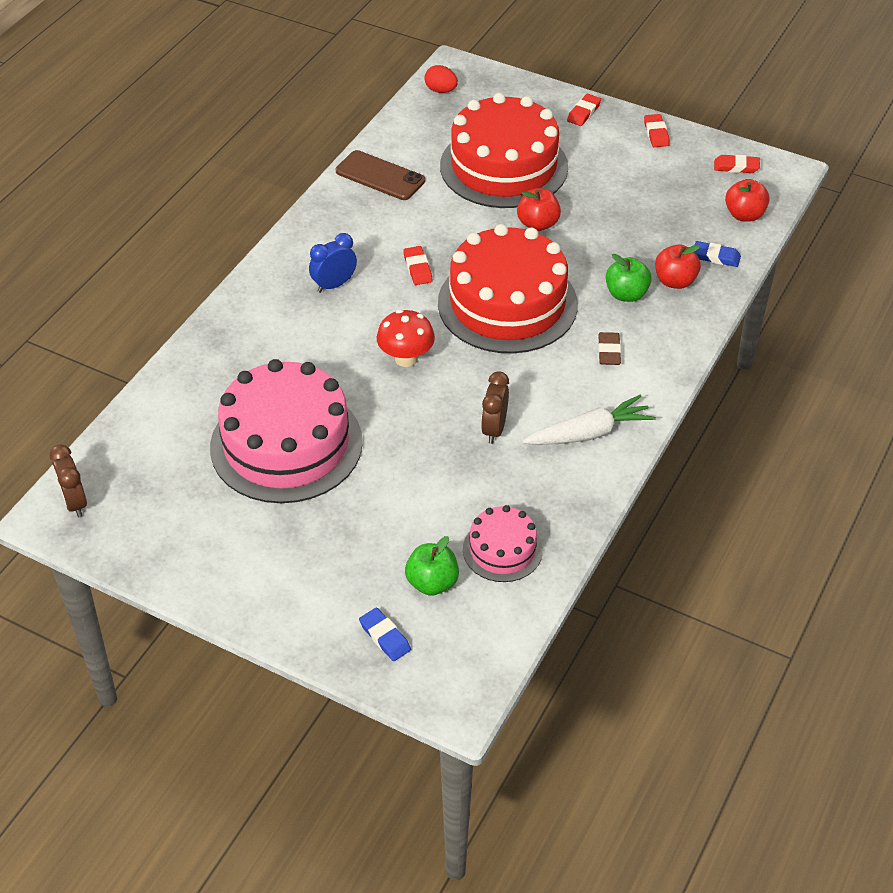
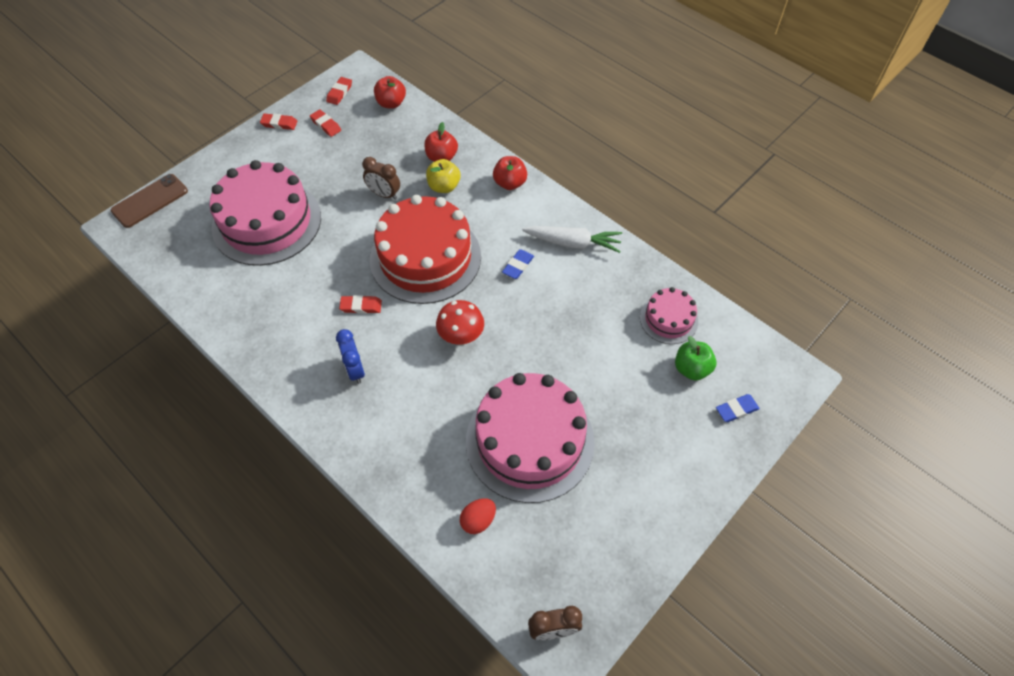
camera: 75 degrees left, 10 degrees up
brown phone [336,150,425,200] -> brown phone moved to [111,174,188,228]
red egg [424,65,458,93] -> red egg moved to [460,498,496,534]
red cake [440,93,568,208] -> pink cake [210,160,321,266]
brown clock [481,371,509,444] -> brown clock moved to [362,157,400,200]
red apple [517,188,561,231] -> red apple moved to [493,156,527,190]
white carrot [522,395,656,445] -> white carrot turned 105 degrees clockwise [522,226,622,253]
red eraser [567,94,601,126] -> red eraser moved to [310,110,341,137]
brown eraser [598,332,621,365] -> none
green apple [606,254,652,302] -> yellow apple [426,159,461,193]
blue eraser [695,241,741,267] -> blue eraser moved to [502,249,534,279]

